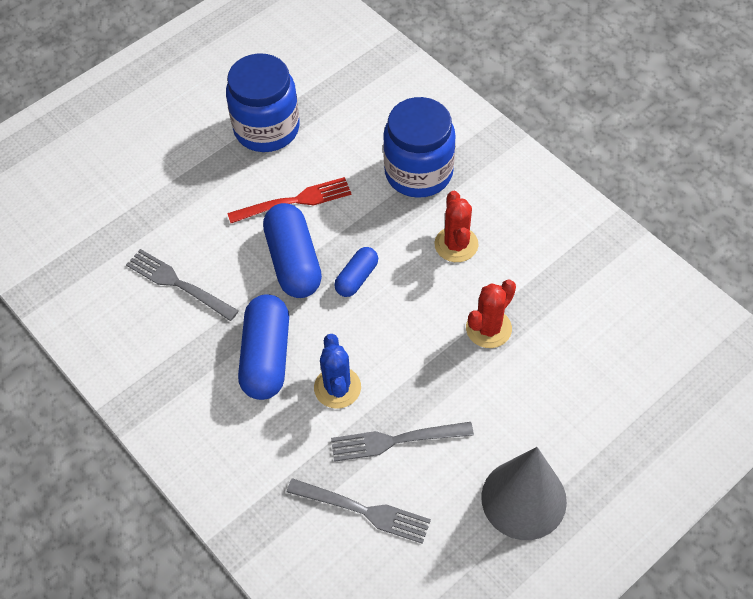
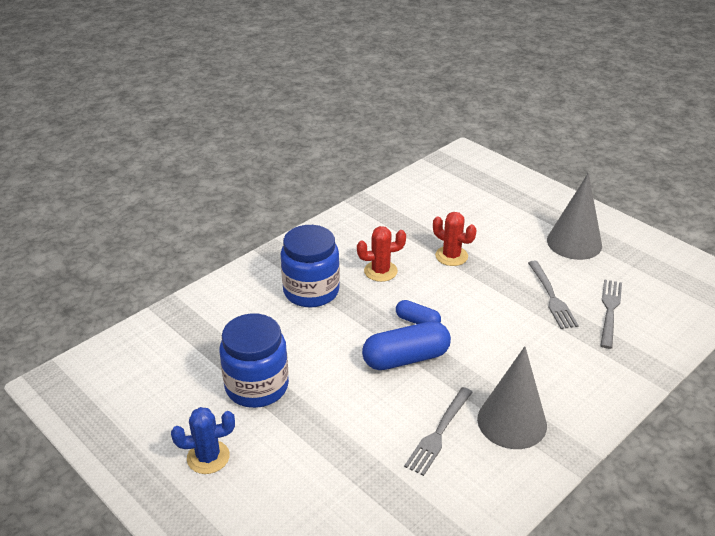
camera: 95 degrees left, 20 degrees down
red fork [227,177,352,223] -> none
blue capsule [238,294,289,400] -> none
blue cactus [314,334,361,409] -> blue cactus moved to [171,407,235,474]
none -> grey cone [477,346,547,449]

